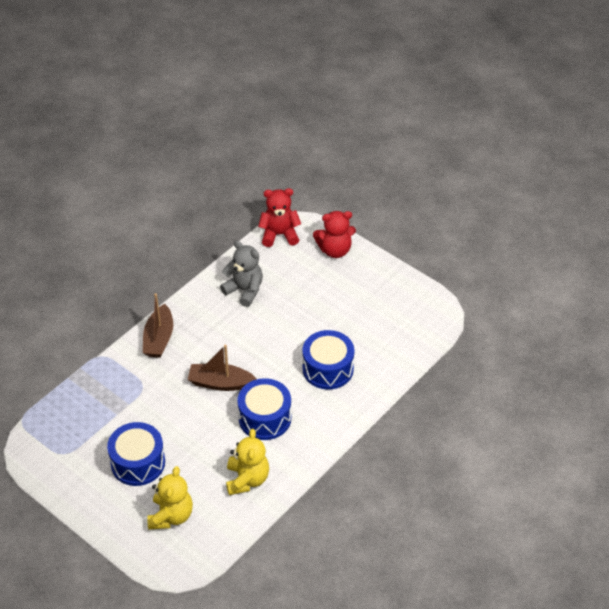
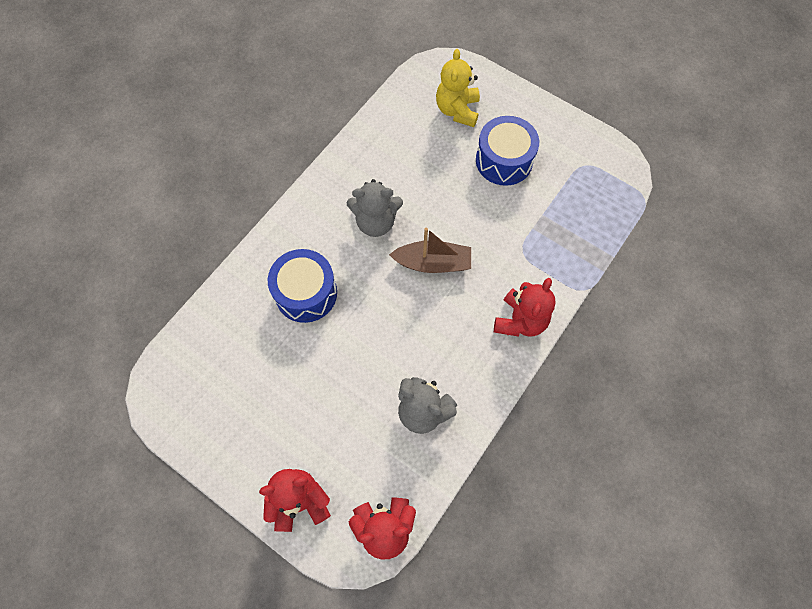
camera: 175 degrees right, 20 degrees up
brown boat [143,293,173,358] -> red teddy bear [494,278,556,337]
yellow teddy bear [226,429,269,495] -> none
blue drum [238,378,291,440] -> grey teddy bear [347,179,403,237]

